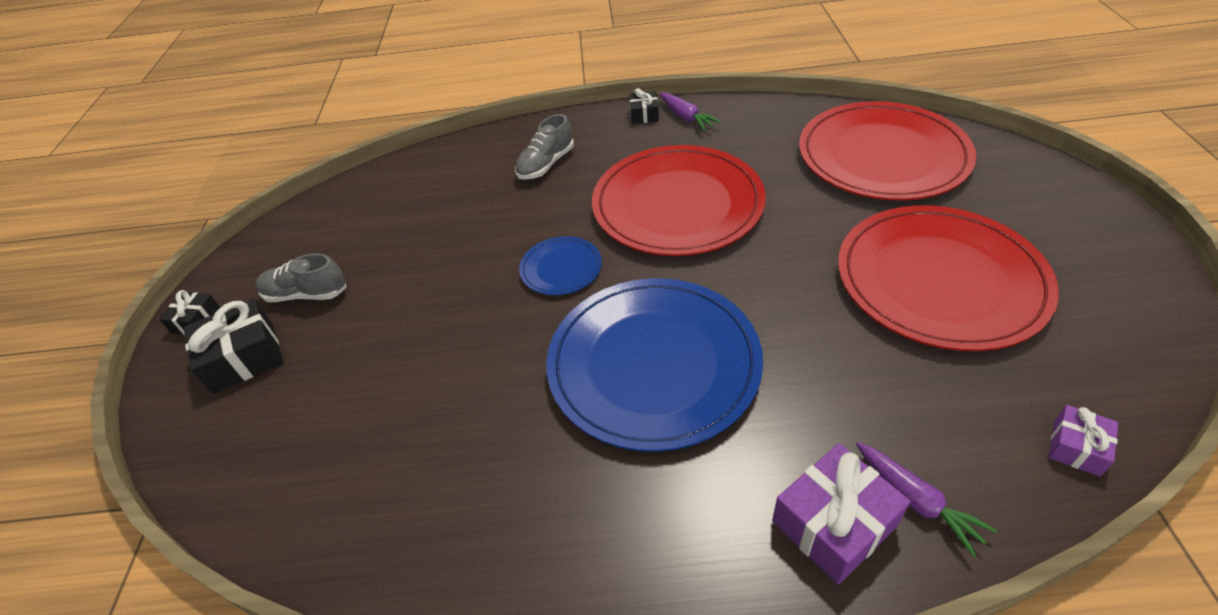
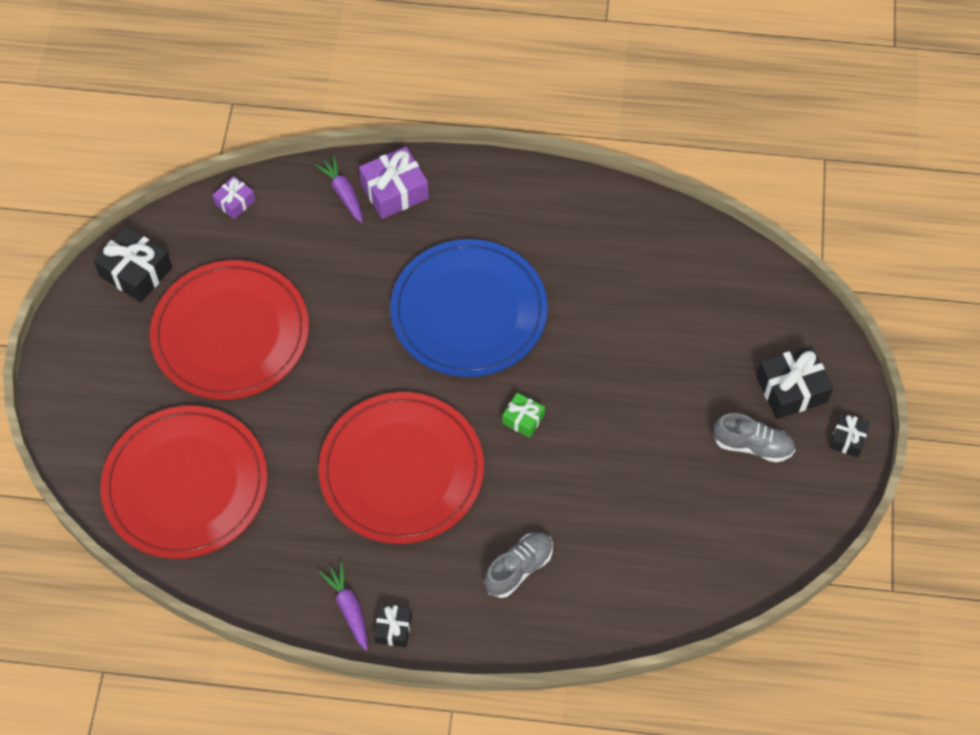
camera: 175 degrees left, 15 degrees up
blue plate [519,236,602,295] -> green gift [502,393,545,438]
none -> black gift [93,226,172,302]

